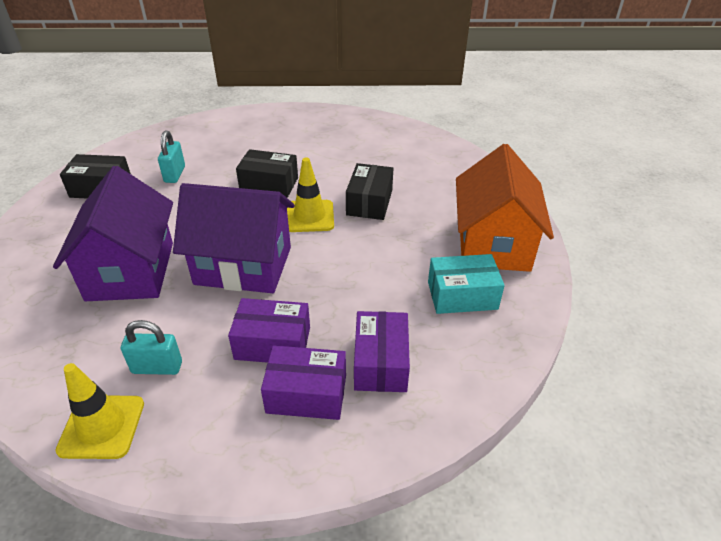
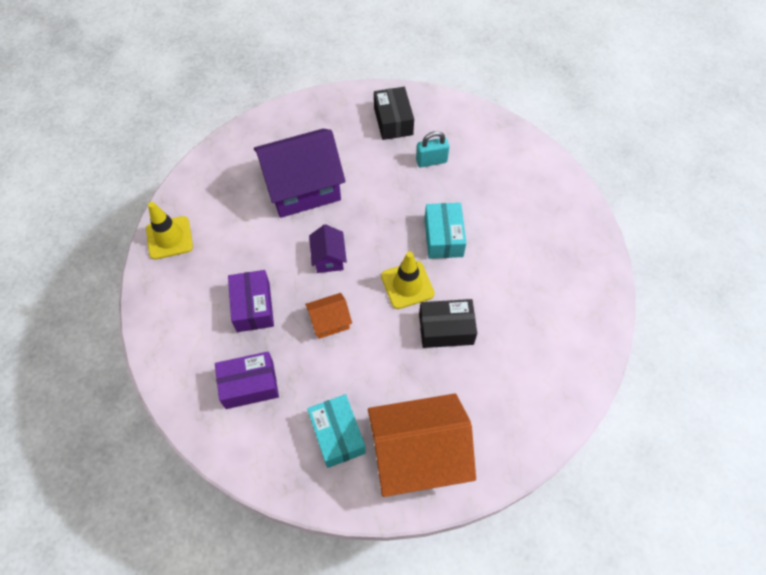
camera: 75 degrees right, 20 degrees up
turquoise padlock [121,320,182,375] -> none
purple house [173,183,295,293] -> purple house [309,224,347,273], size x0.47
black box [236,149,298,198] -> turquoise box [425,203,466,259]
purple box [261,345,346,420] -> none
none -> orange house [305,293,352,339]

